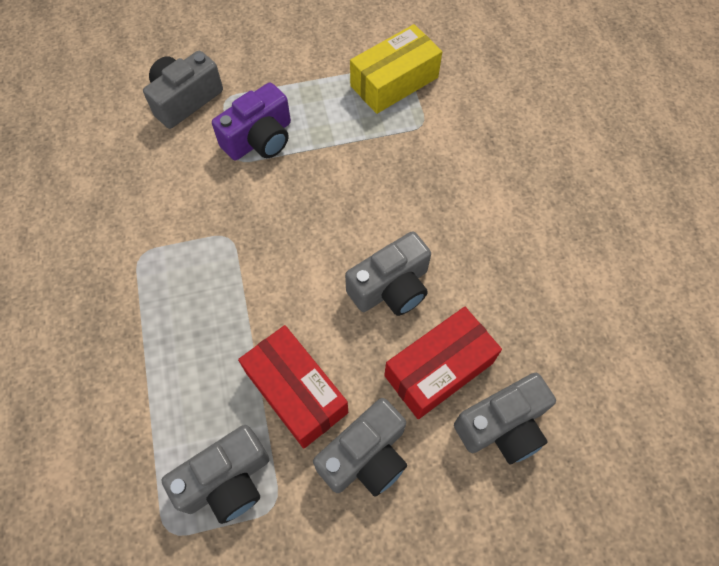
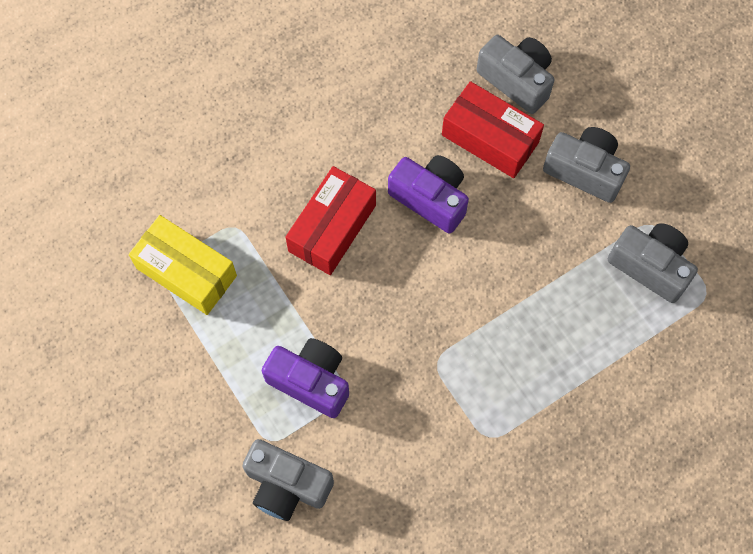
camera: 110 degrees left, 5 degrees up
red box [238,325,348,449] -> red box moved to [286,166,376,275]
grey camera [345,231,431,316] -> purple camera [388,155,469,234]

